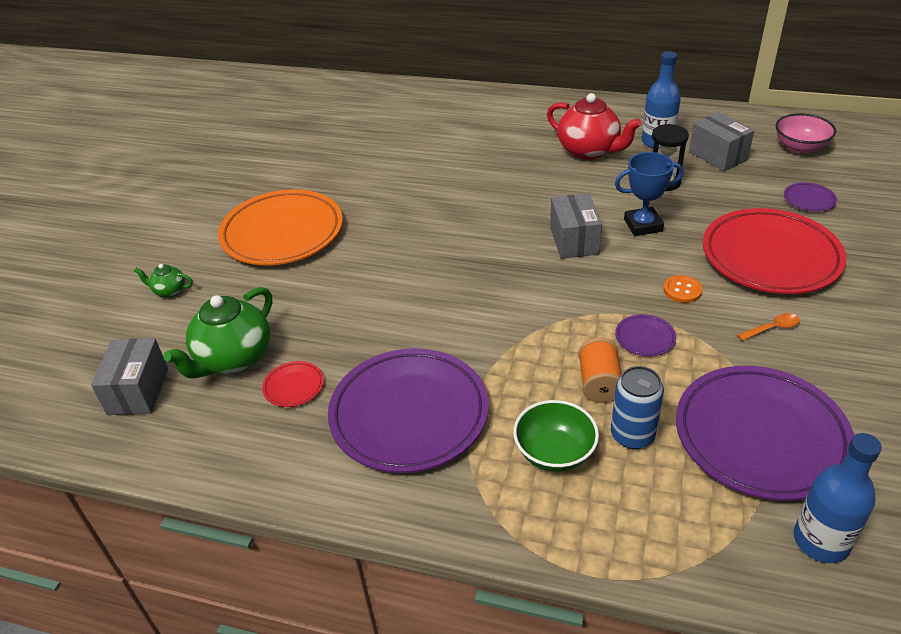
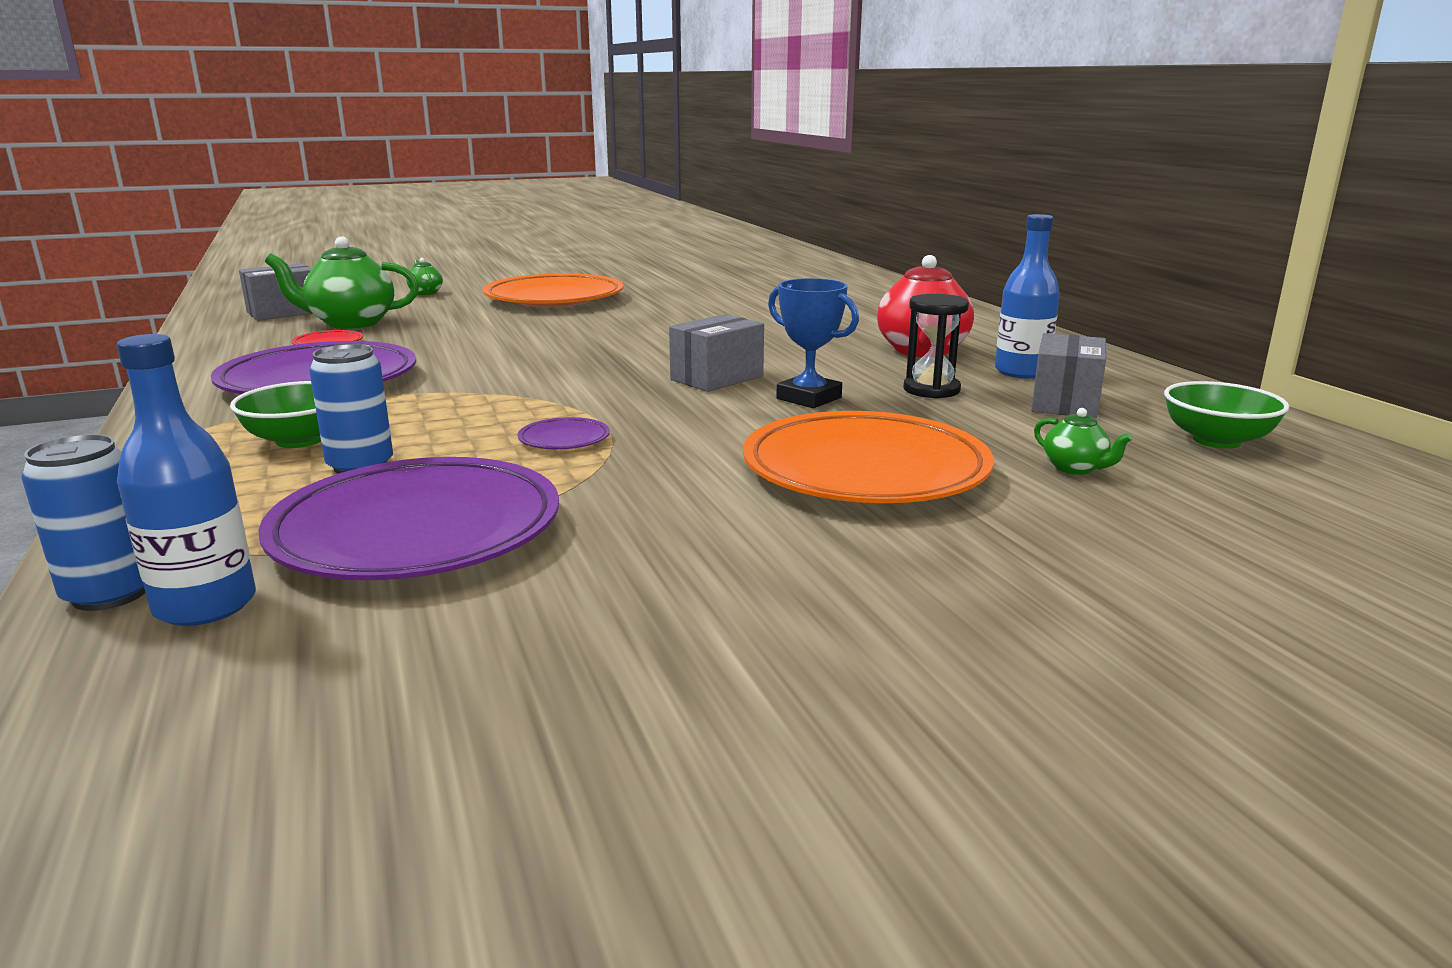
camera: 50 degrees right, 20 degrees down
orange spool [578,338,622,403] -> none
orange button [663,275,703,303] -> none
red plate [703,208,847,294] -> orange plate [743,411,994,503]
orange spoon [737,313,800,341] -> none
pink bowl [776,113,836,154] -> green bowl [1164,381,1289,449]
purple plate [784,182,837,212] -> green teapot [1034,408,1133,475]
none -> blue can [21,434,145,611]

